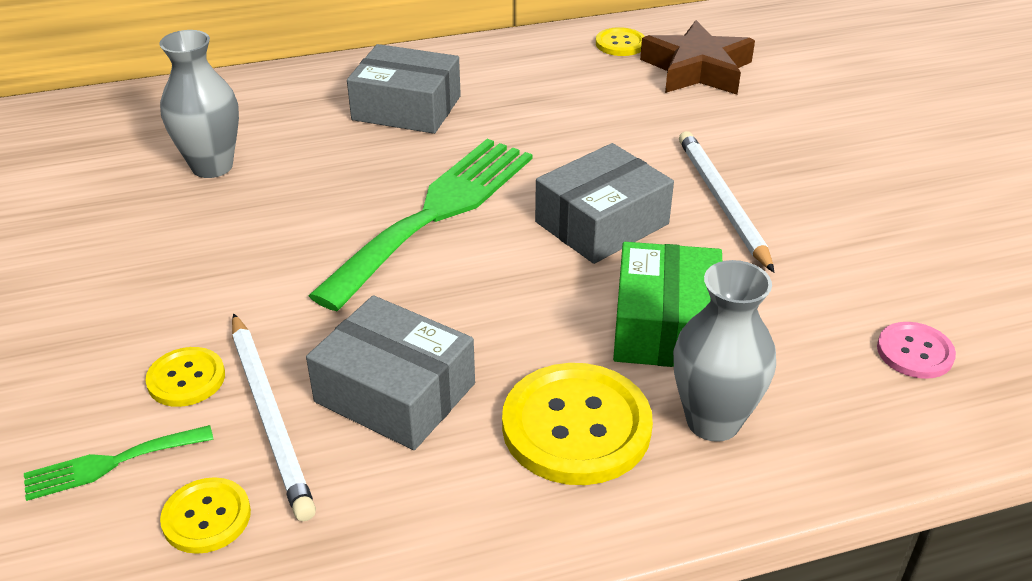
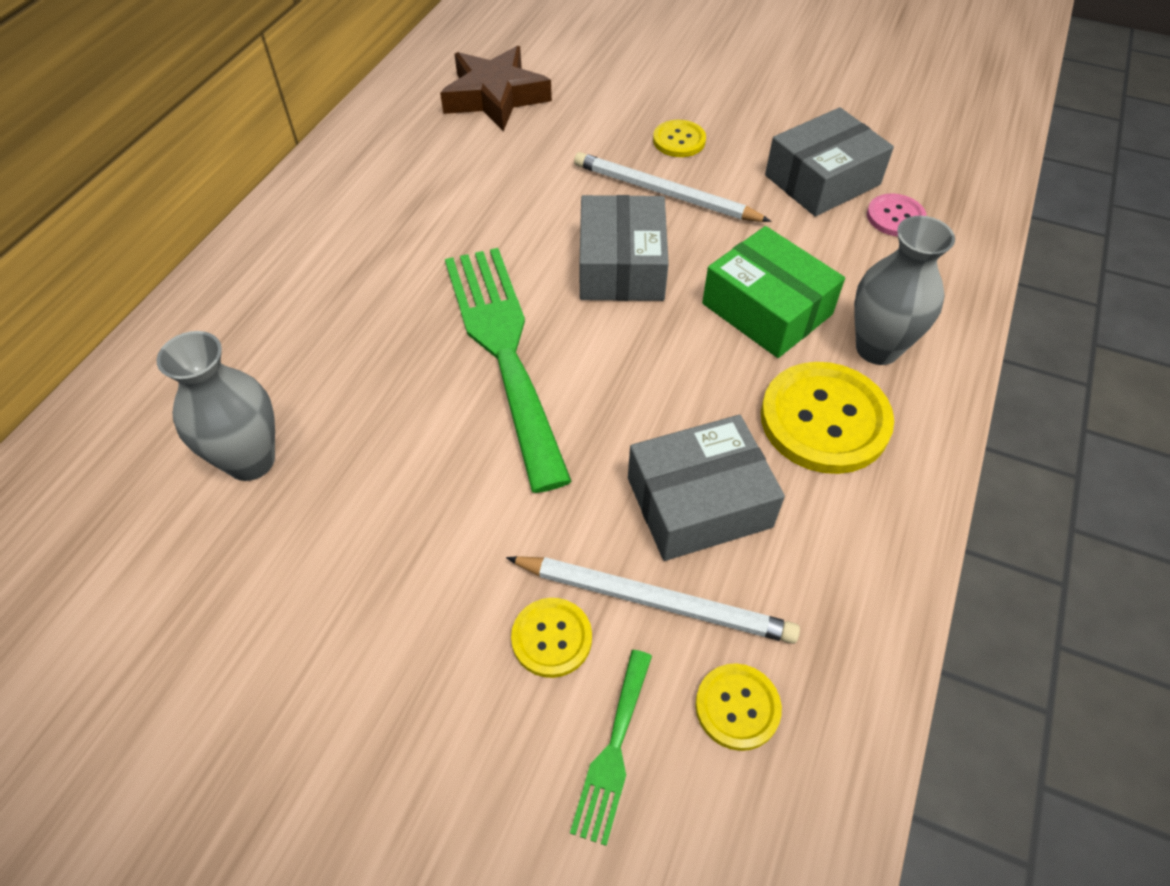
camera: 50 degrees left, 15 degrees up
grey box [347,44,461,134] -> grey box moved to [765,107,894,217]
yellow button [596,27,645,56] -> yellow button moved to [653,120,706,157]

